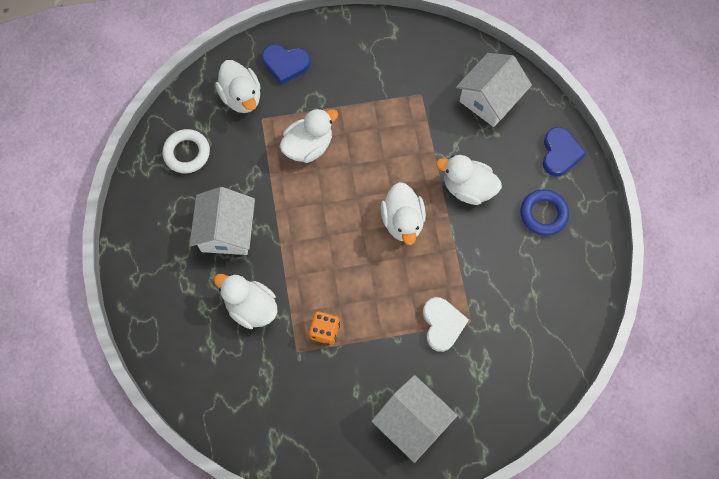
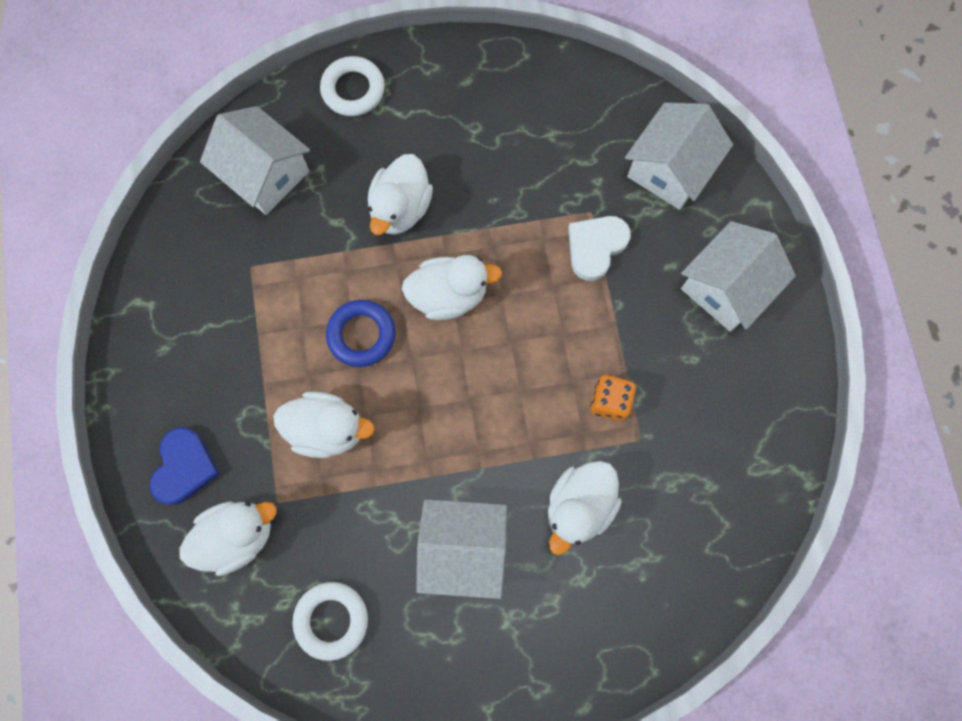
camera: 90 degrees left, 5 degrees up
white duck [279,108,338,163] -> white duck turned 135 degrees clockwise [273,391,375,458]
white heart [423,297,469,352] -> white heart turned 45 degrees counterclockwise [568,216,631,281]
blue ring [520,189,569,236] -> blue ring moved to [326,300,395,367]
blue heart [543,127,586,176] -> white ring [320,56,385,116]
none -> white house [625,103,733,210]

